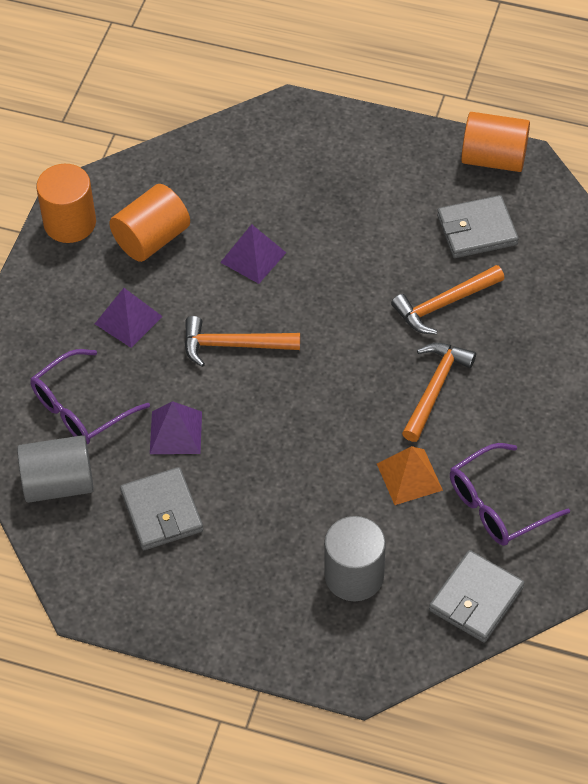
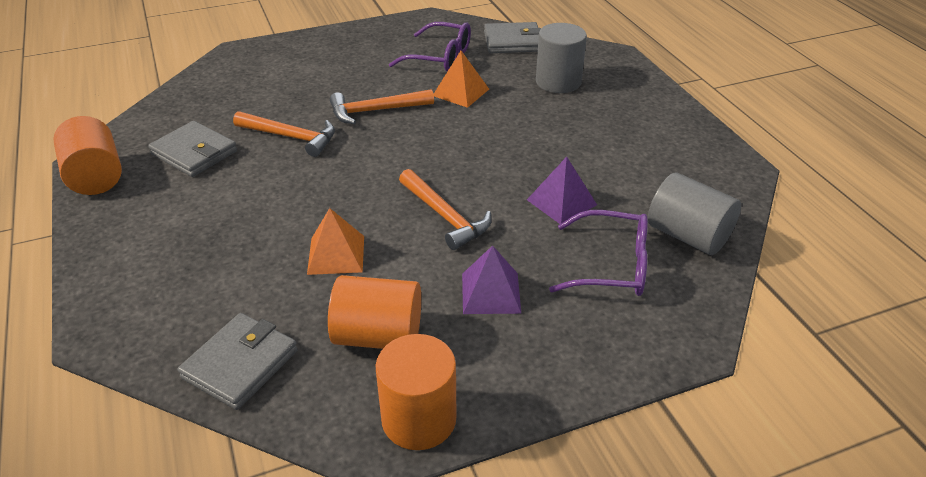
camera: 130 degrees left, 15 degrees down
grey wallet [120,467,203,550] -> grey wallet moved to [178,313,298,410]
purple pyramid [220,224,286,284] -> orange pyramid [307,208,364,275]

